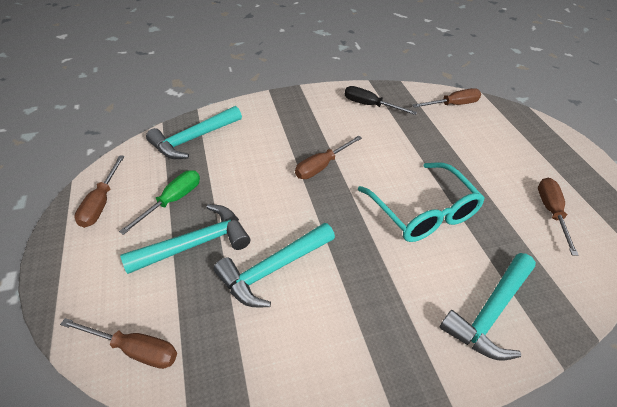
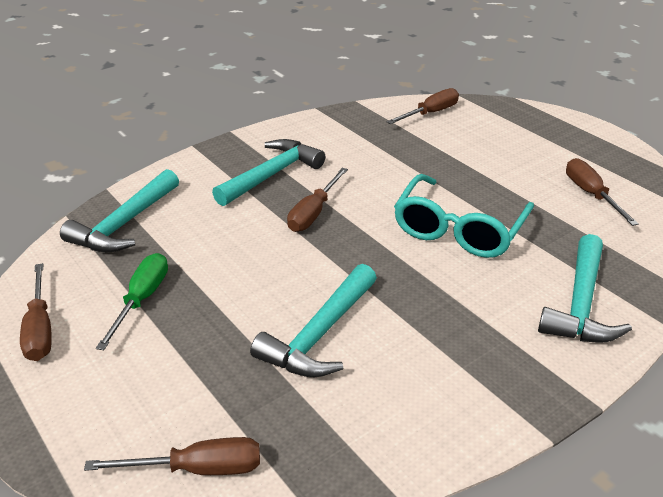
camera: 20 degrees left, 10 degrees down
turquoise hammer [120,204,250,274] -> turquoise hammer moved to [212,139,325,206]
black screwdriver [344,86,417,115] -> none
turquoise glasses [358,162,485,242] -> turquoise glasses turned 75 degrees clockwise [394,174,534,258]

